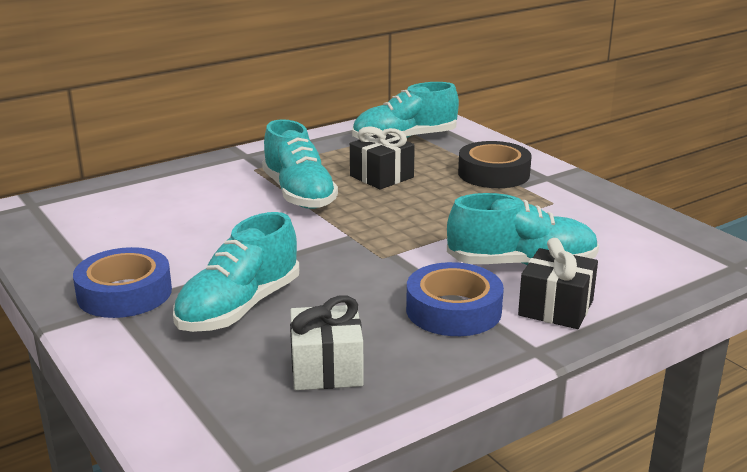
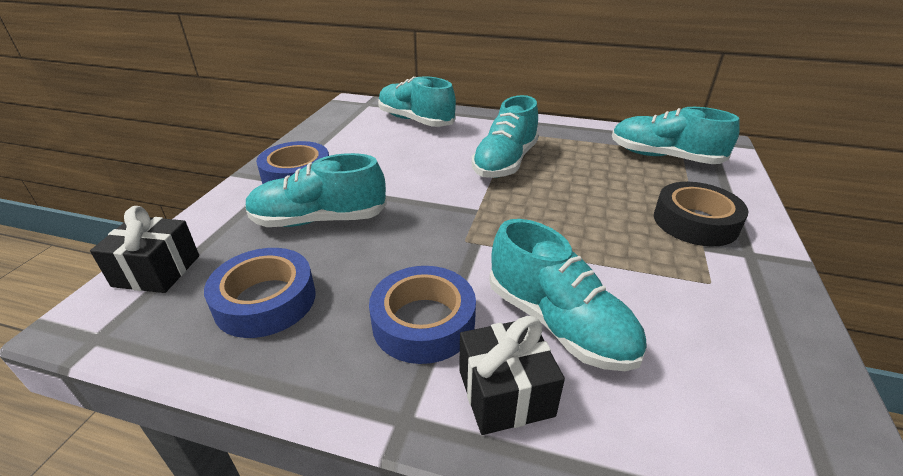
camera: 50 degrees right, 10 degrees up
white gift [290,295,364,390] -> blue tape [204,248,315,338]
black gift [350,126,415,189] -> black gift moved to [90,206,199,293]
none -> turquoise shoe [378,76,456,127]

